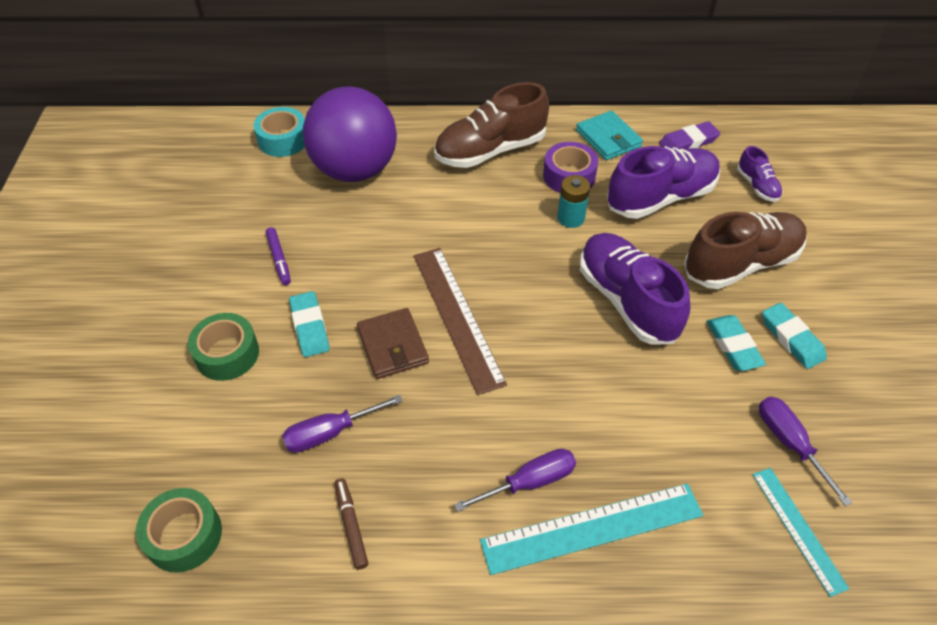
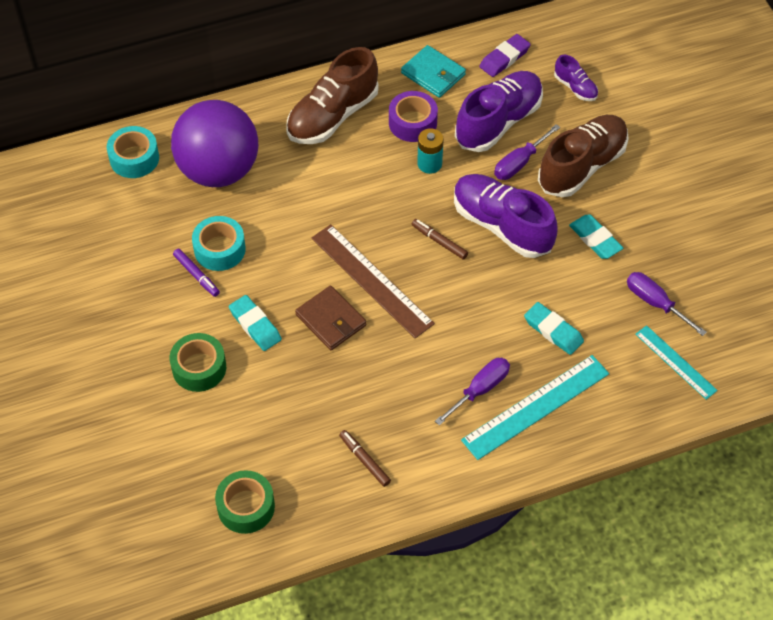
camera: 20 degrees left, 5 degrees up
purple screwdriver [282,395,403,453] -> purple screwdriver moved to [494,124,560,180]
turquoise eraser [762,303,827,369] -> turquoise eraser moved to [524,302,584,355]
none -> turquoise tape [192,216,246,271]
none -> brown marker [412,219,468,259]

